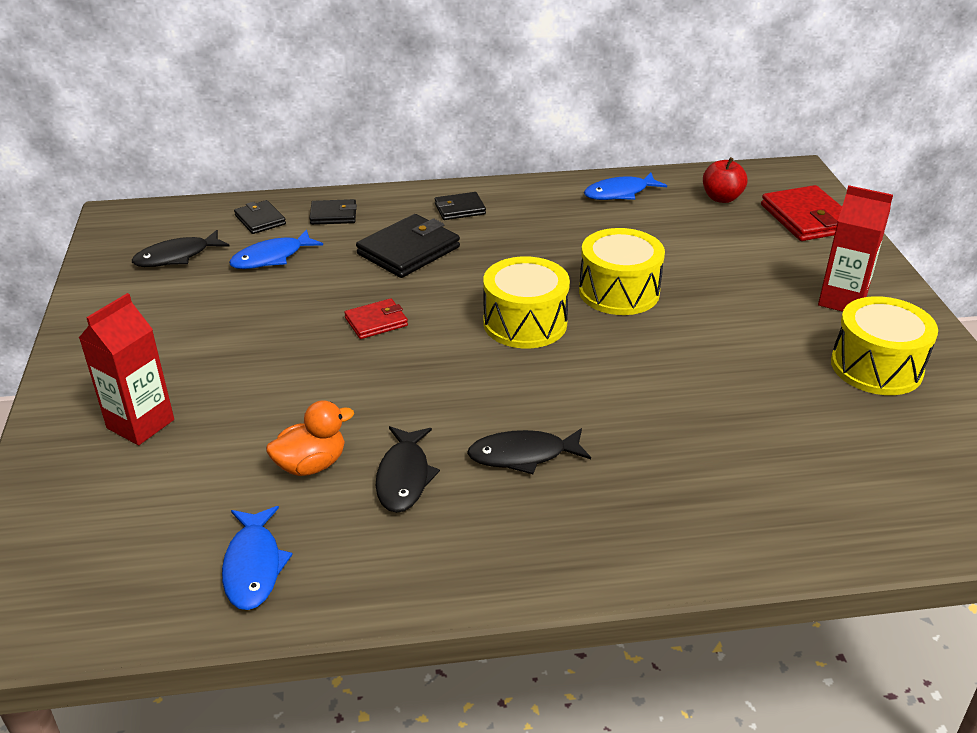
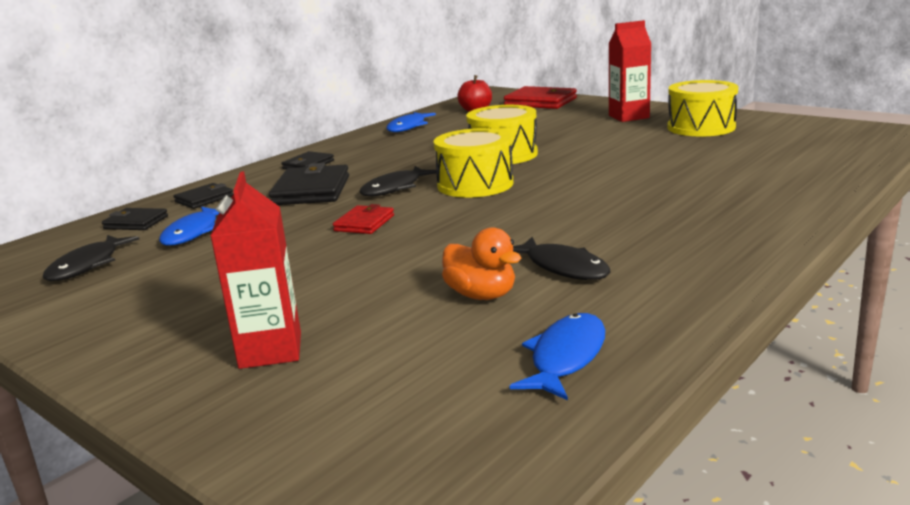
camera: 40 degrees left, 15 degrees down
blue fish [222,506,293,610] -> blue fish turned 105 degrees counterclockwise [510,313,605,400]
orange duck [266,400,354,476] -> orange duck turned 120 degrees clockwise [442,227,521,300]
black fish [467,428,591,474] -> black fish moved to [360,166,436,196]

